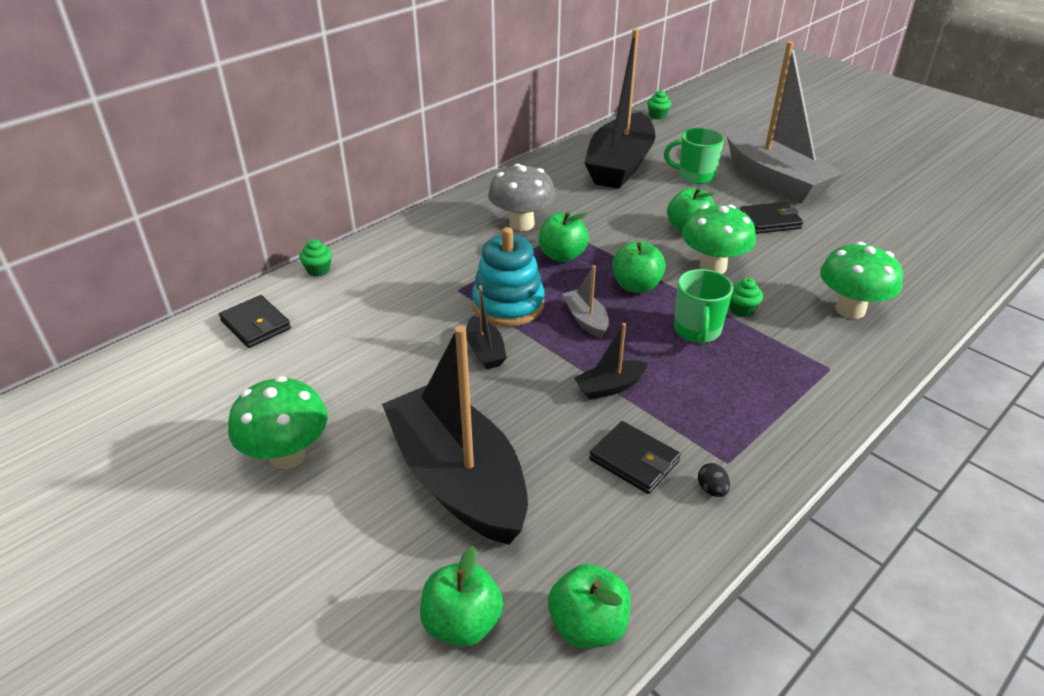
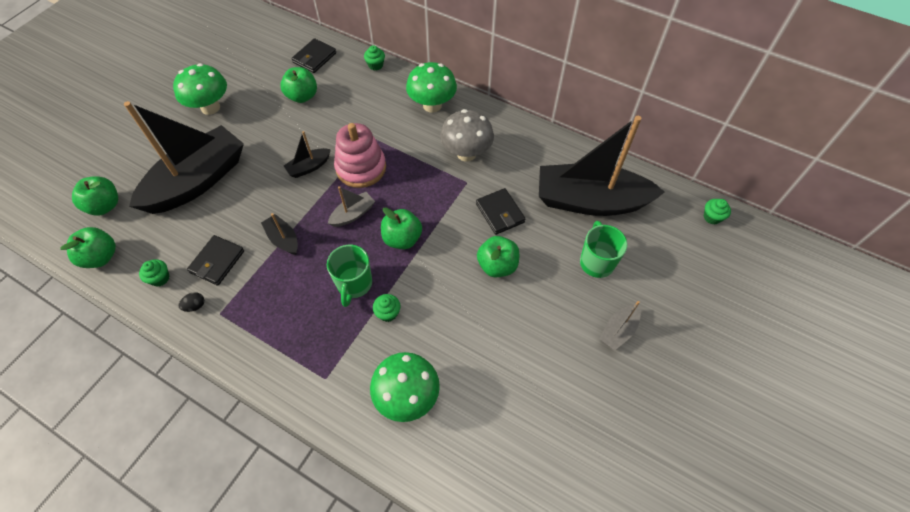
camera: 75 degrees right, 20 degrees up
turquoise stacking toy [472,227,545,326] -> pink stacking toy [334,123,386,188]
green apple [539,212,589,262] -> green apple moved to [280,67,317,103]
green mug [674,269,733,344] -> green mug turned 75 degrees counterclockwise [327,245,372,307]
green mushroom [682,204,756,274] -> green mushroom moved to [406,62,457,113]
grey boat [726,41,843,204] -> grey boat [600,301,641,350], size x0.42
black wallet [740,202,803,234] -> black wallet moved to [476,188,525,235]
none -> green cupcake [139,259,170,287]

